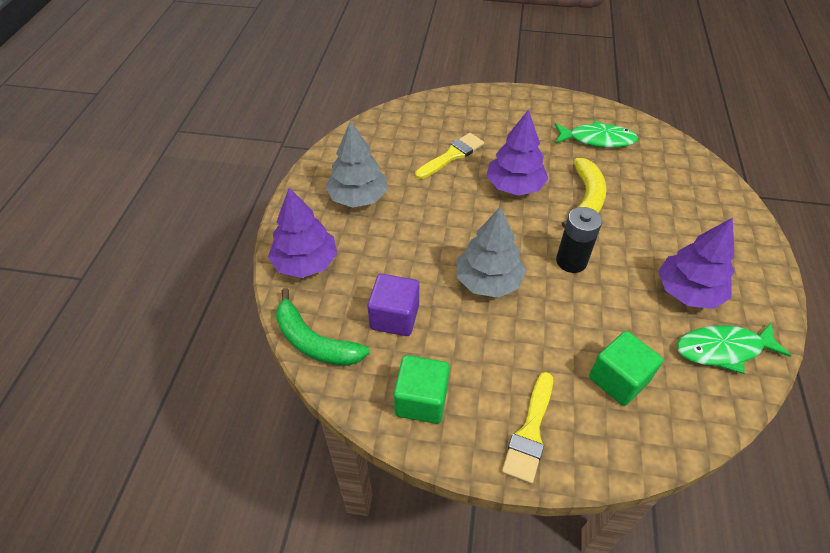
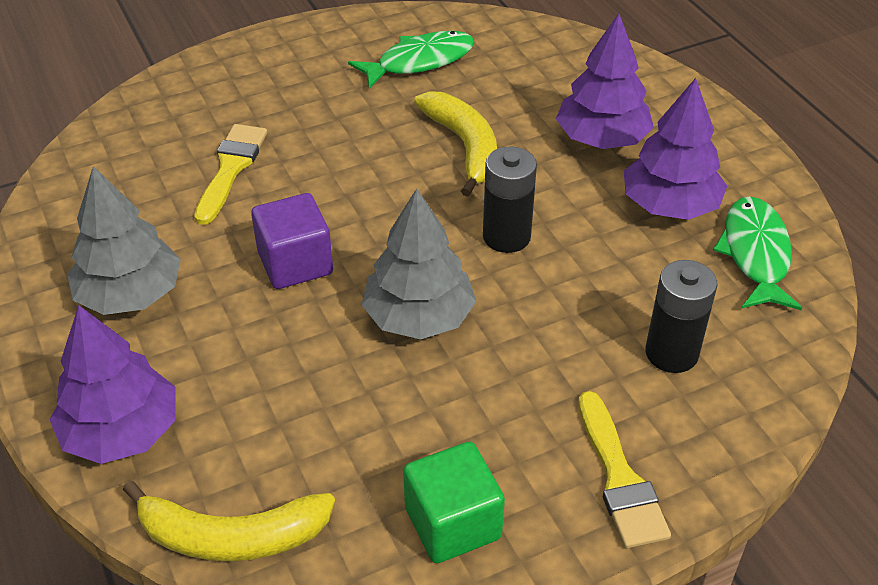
camera: 35 degrees left, 5 degrees down
green banana [276,288,370,366] -> yellow banana [123,480,335,561]
purple cube [367,274,419,336] -> purple cube moved to [251,193,333,289]
purple tree [487,109,548,196] -> purple tree moved to [556,13,654,149]
green cube [589,331,663,406] -> black battery [646,260,717,373]
green fish [676,323,791,374] -> green fish turned 135 degrees clockwise [713,196,802,310]

